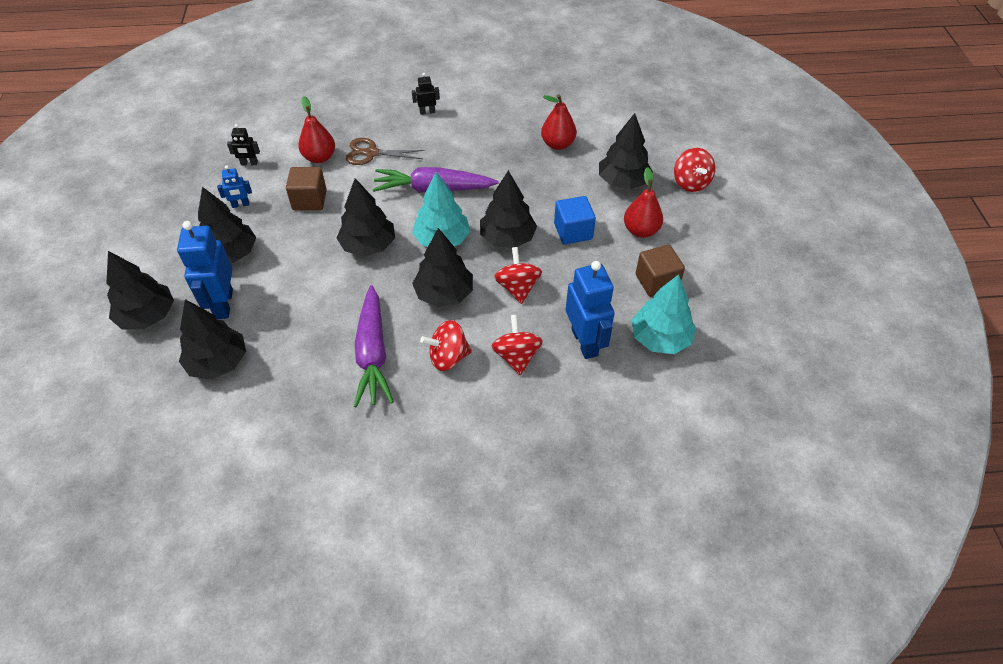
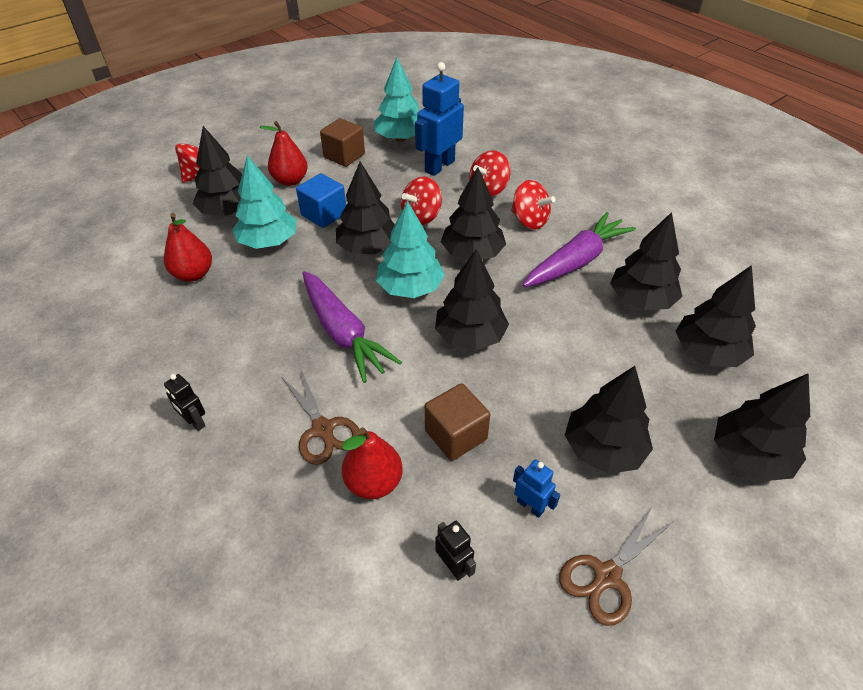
camera: 125 degrees left, 5 degrees down
blue robot [177,221,233,319] -> none
none -> turquoise tree [232,155,297,249]
none -> brown scissors [559,505,674,626]
none -> black tree [610,212,682,310]

